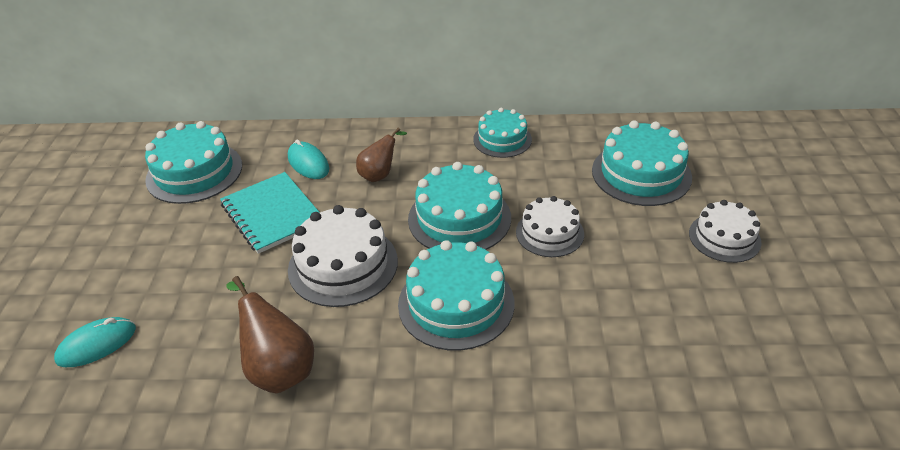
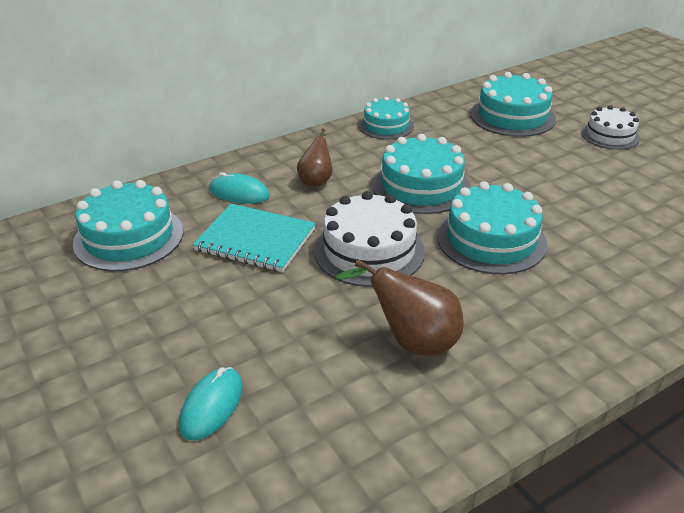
camera: 35 degrees left, 5 degrees down
white cake [516,196,584,257] -> none

